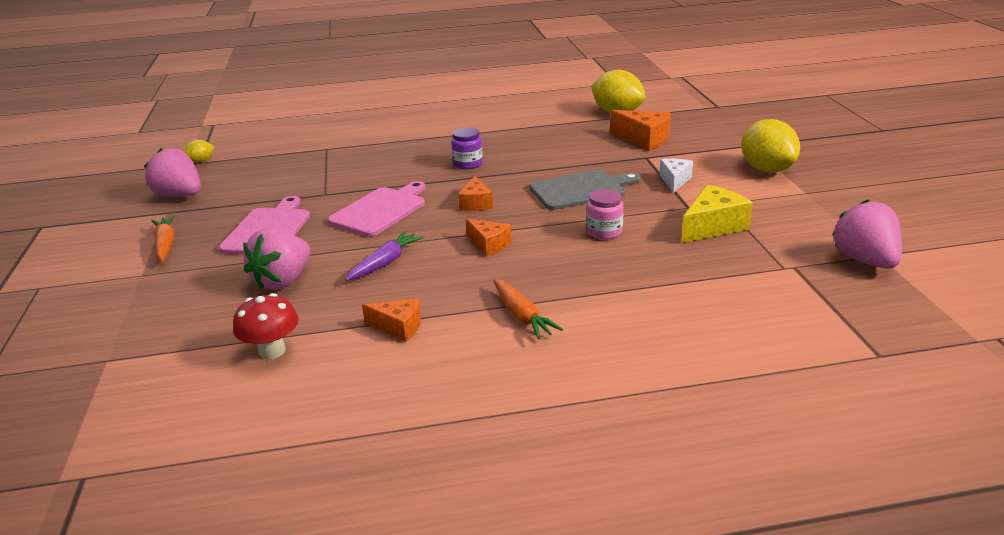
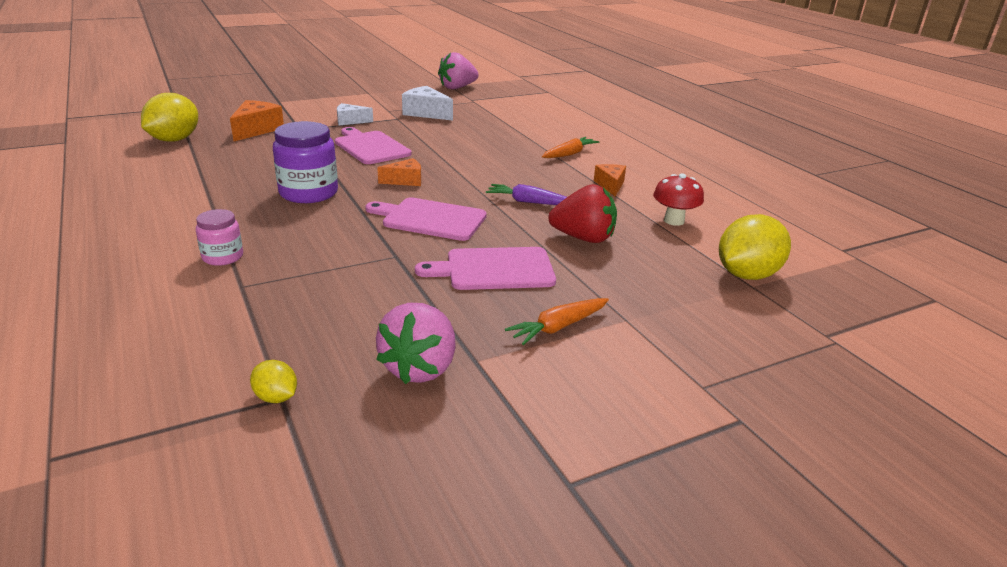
camera: 110 degrees left, 0 degrees up
pink strawberry [243,228,310,290] -> red strawberry [548,184,617,243]
purple jar [451,128,483,169] -> purple jar [273,121,338,203], size x1.75
orange cheese [466,218,512,256] -> none
grey cutting board [529,169,641,210] -> pink cutting board [335,127,412,164]
pink jar [587,189,624,240] -> pink jar moved to [196,209,243,266]
yellow cheese [681,185,753,243] -> white cheese [402,86,453,121]
yellow lemon [741,119,800,173] -> yellow lemon moved to [719,214,791,280]

